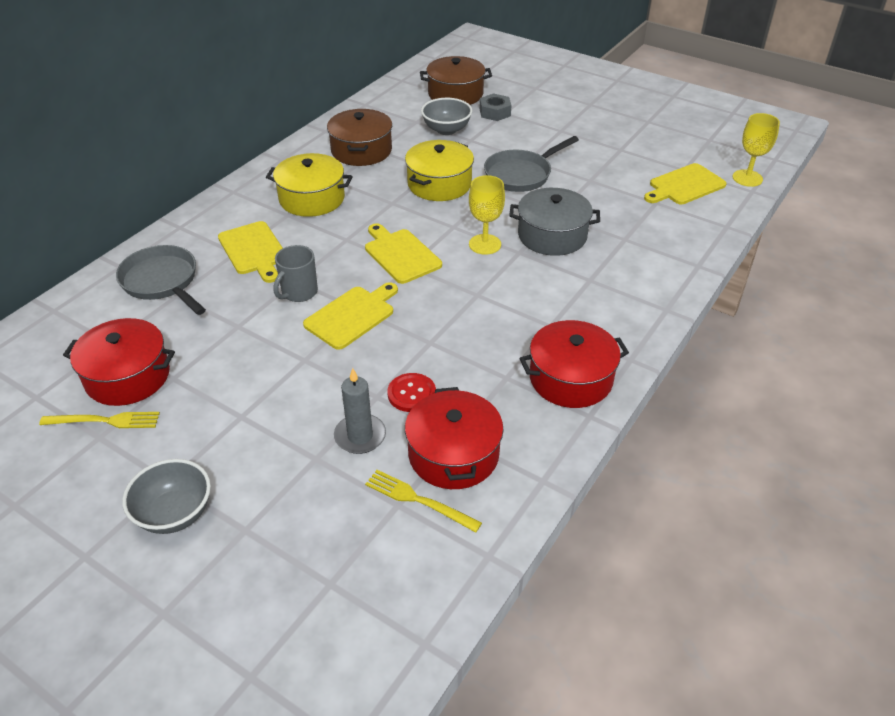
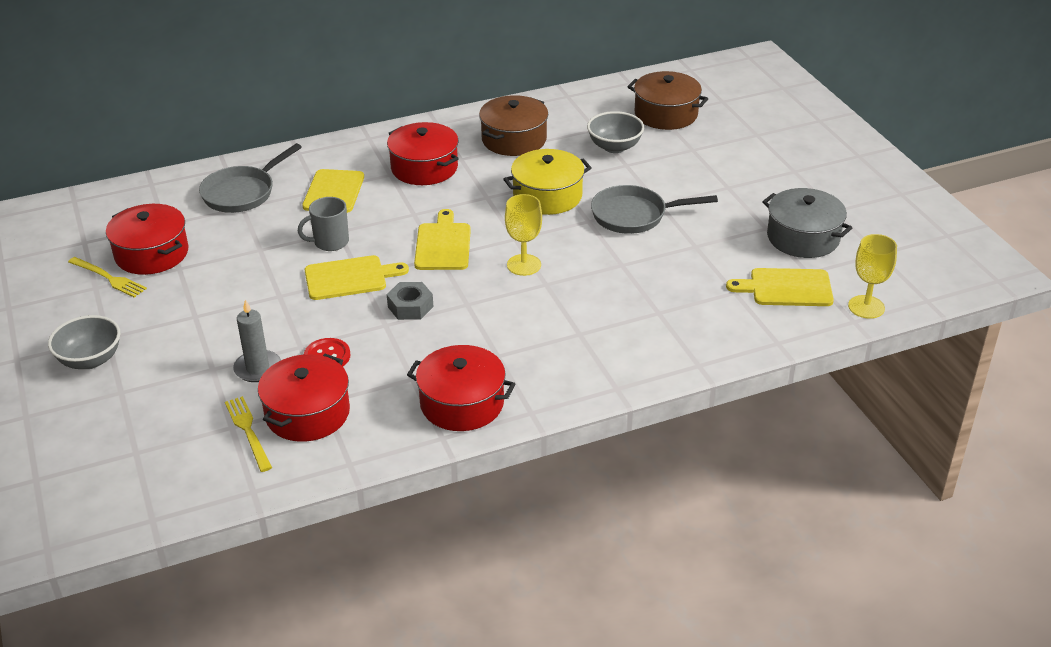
camera: 35 degrees right, 5 degrees down
grey pan [116,245,206,315] -> grey pan turned 135 degrees counterclockwise [199,143,302,213]
yellow pot [266,153,353,217] -> red pot [387,122,459,185]
grey nut [480,93,511,121] -> grey nut moved to [387,282,434,320]
grey pot [509,188,600,256] -> grey pot moved to [762,188,852,258]

